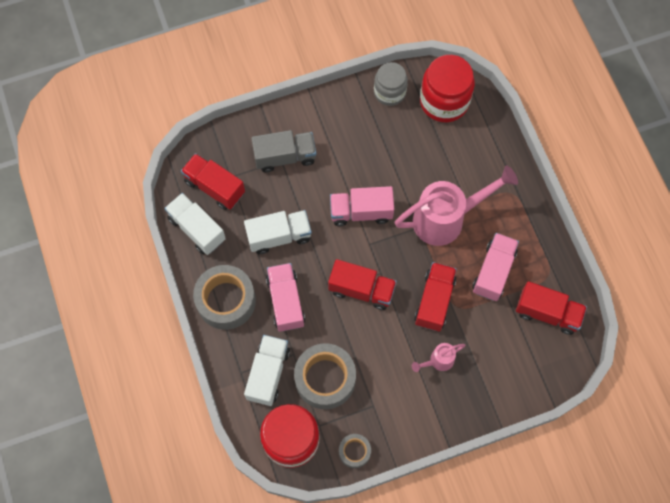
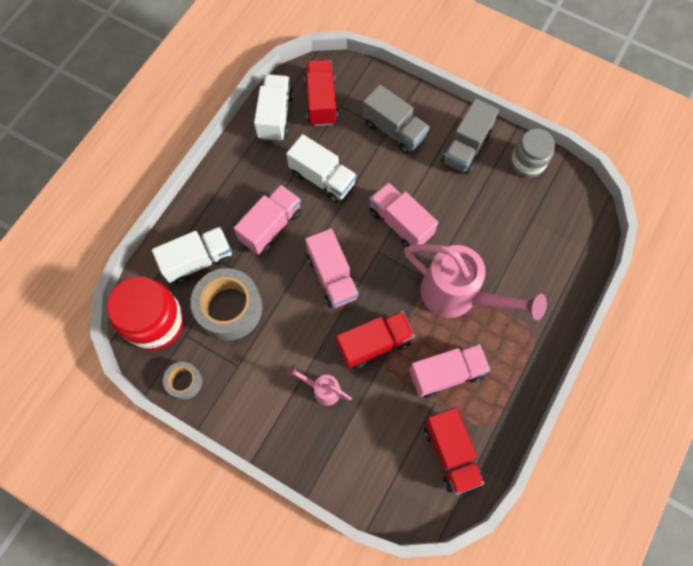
camera: 50 degrees right, 0 degrees up
grey tape [193,265,256,330] -> none
red truck [328,259,397,310] -> pink truck [305,229,359,308]
red jar [420,55,475,122] -> none
none -> grey truck [441,98,499,174]

